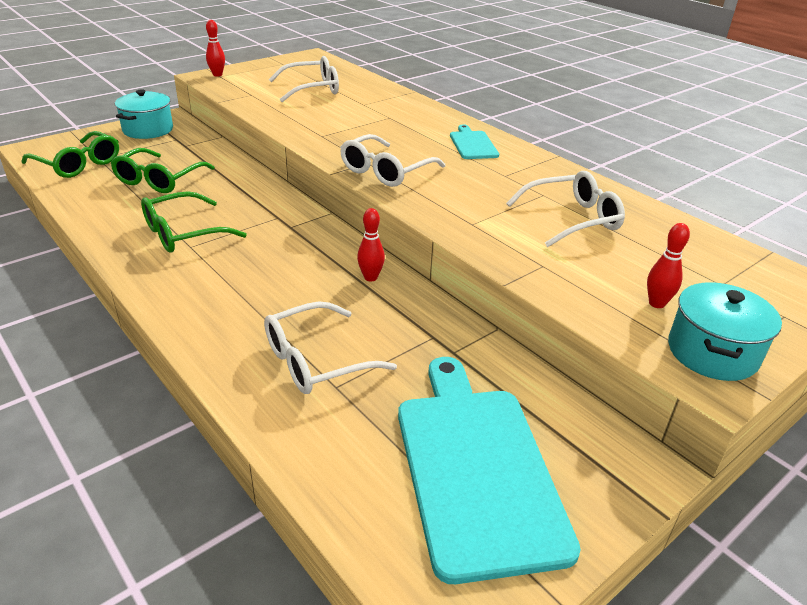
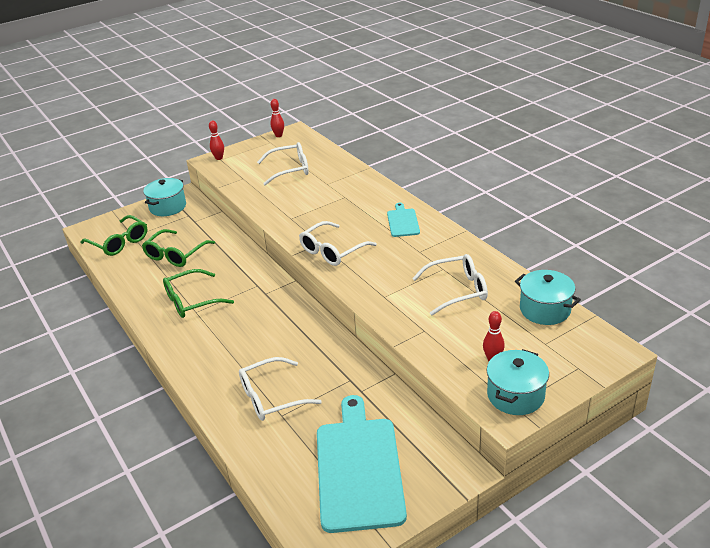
camera: 10 degrees right, 0 degrees up
red bowling pin [357,208,385,282] -> red bowling pin moved to [271,99,284,137]
none -> turquoise pot [515,270,581,325]

